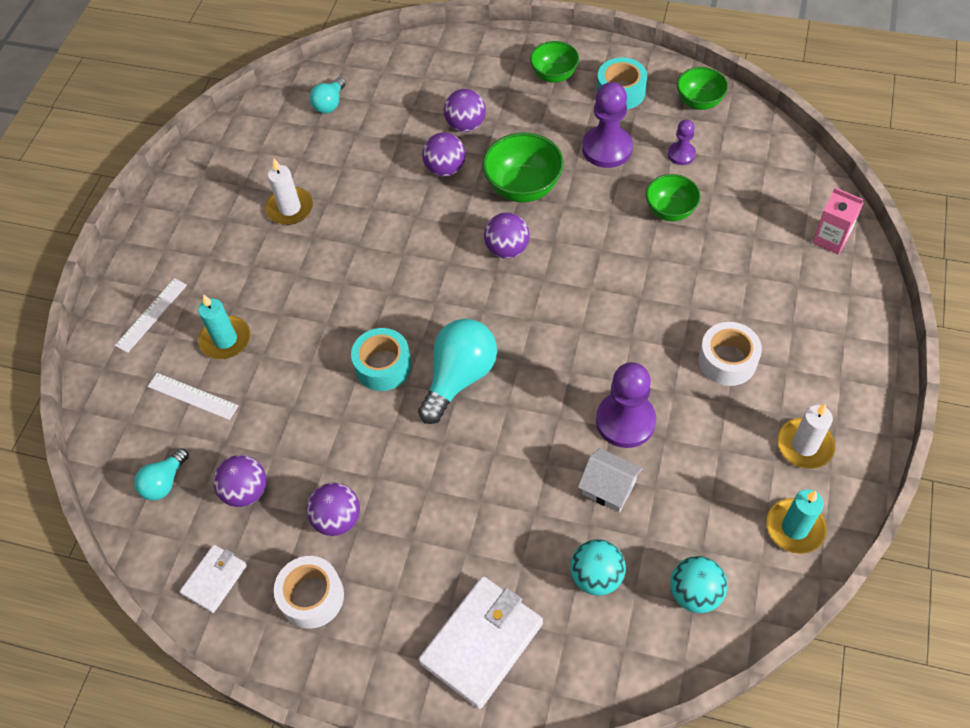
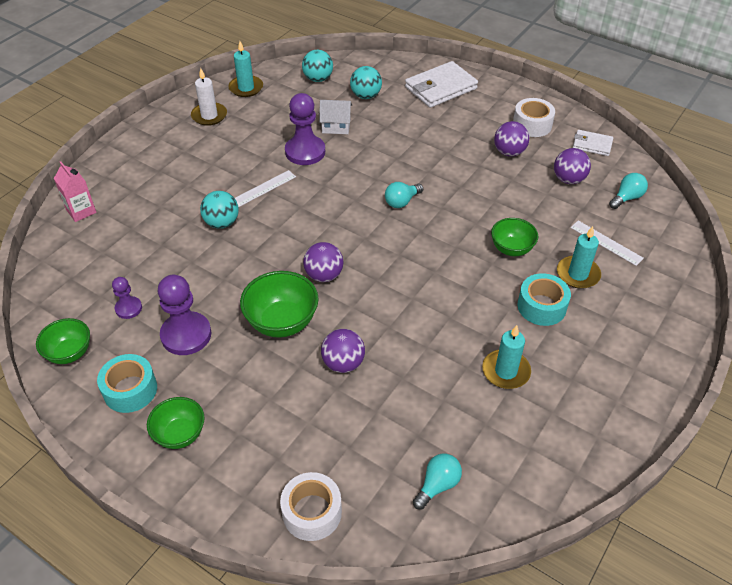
camera: 165 degrees left, 10 degrees down
white ruler [115,278,187,353] -> white ruler moved to [235,170,296,207]
white wallet [179,545,247,613] -> white wallet turned 60 degrees clockwise [573,130,613,156]
white candle [265,159,313,225] -> turquoise candle [482,325,531,389]
turquoise tape [351,328,412,391] -> turquoise tape moved to [518,273,571,326]
turquoise light bulb [418,319,497,424] -> turquoise light bulb [385,182,423,208], size x0.56
purple ball [444,89,486,132] -> none
white house [578,448,643,512] -> white house turned 45 degrees counterclockwise [319,100,352,134]
green bowl [646,174,701,221] -> green bowl moved to [491,218,538,256]
white tape [699,322,762,386] -> white tape moved to [280,472,342,541]
none -> turquoise ball [200,191,239,229]

